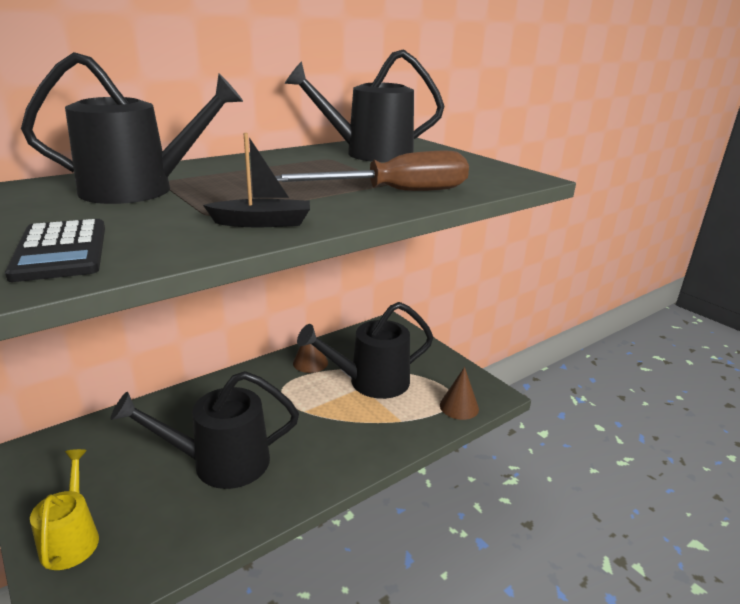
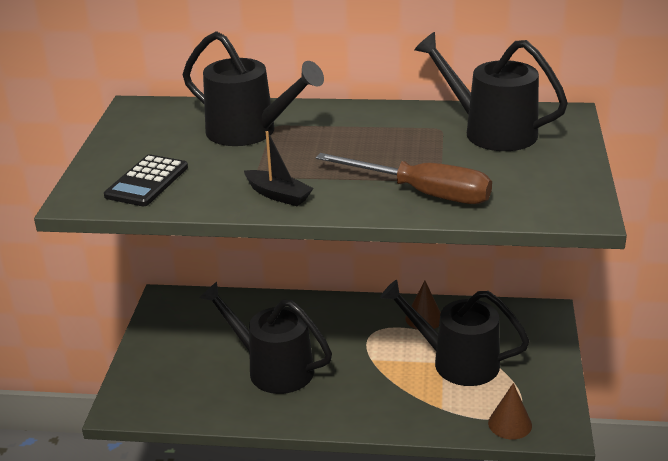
camera: 45 degrees right, 5 degrees up
yellow watering can [30,449,99,570] -> none

